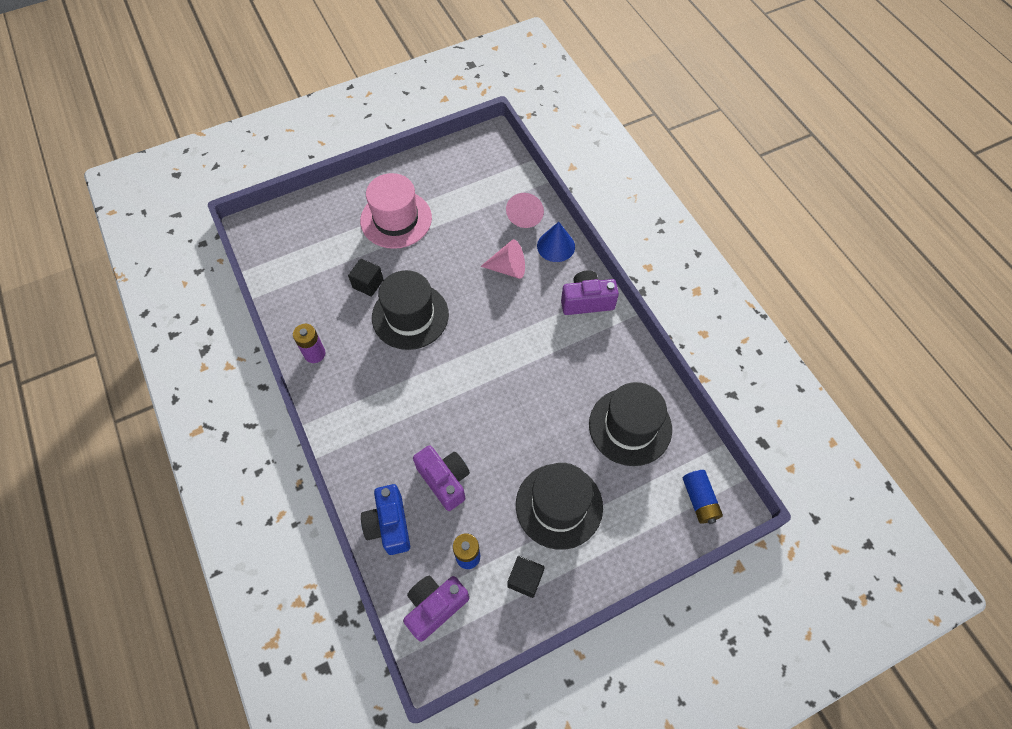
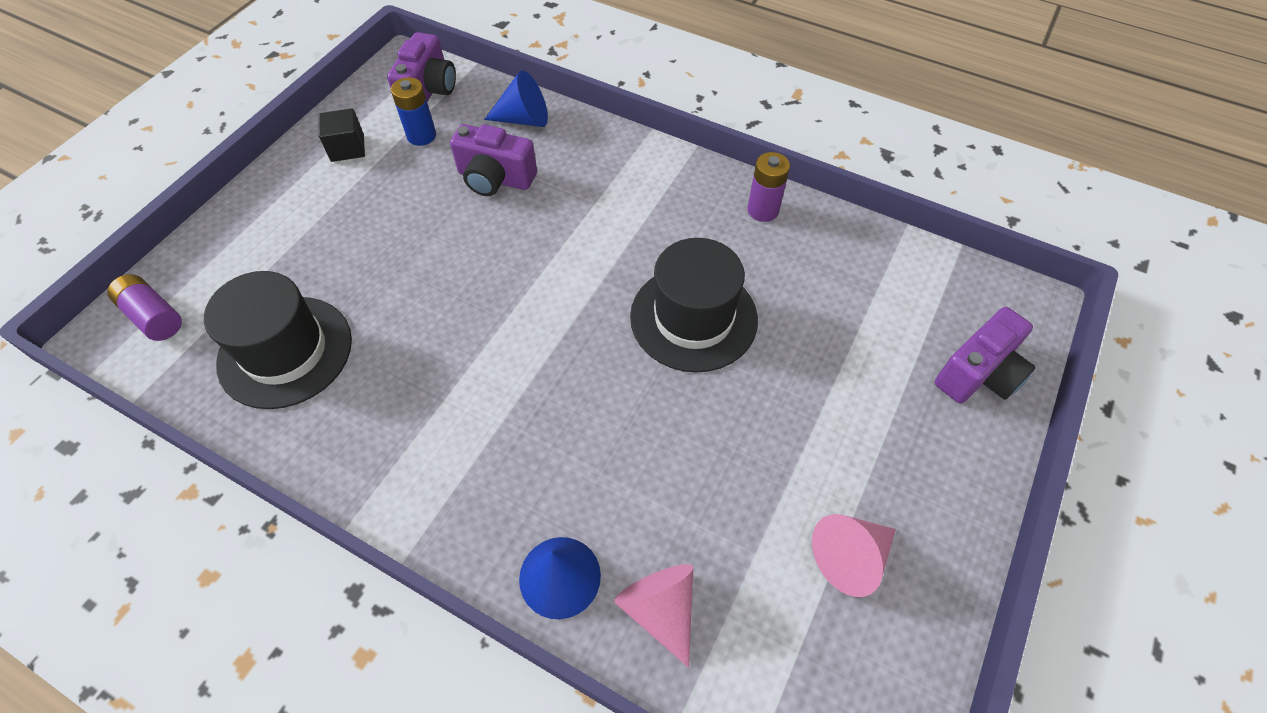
camera: 145 degrees right, 5 degrees down
black cube [348,258,384,297] -> none
pink hat [360,173,432,249] -> none
blue camera [361,484,410,555] -> blue cone [484,70,548,127]
pink cone [481,239,525,279] -> pink cone moved to [812,514,896,597]
black hat [516,463,603,550] -> none
purple camera [561,271,619,315] -> purple camera moved to [935,307,1036,403]
blue battery [683,470,723,524] -> purple battery [107,274,182,341]

